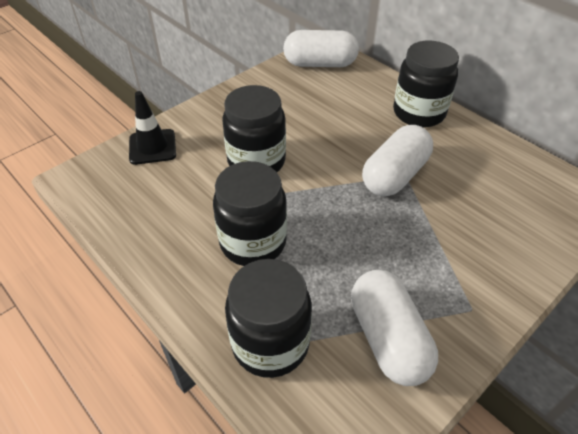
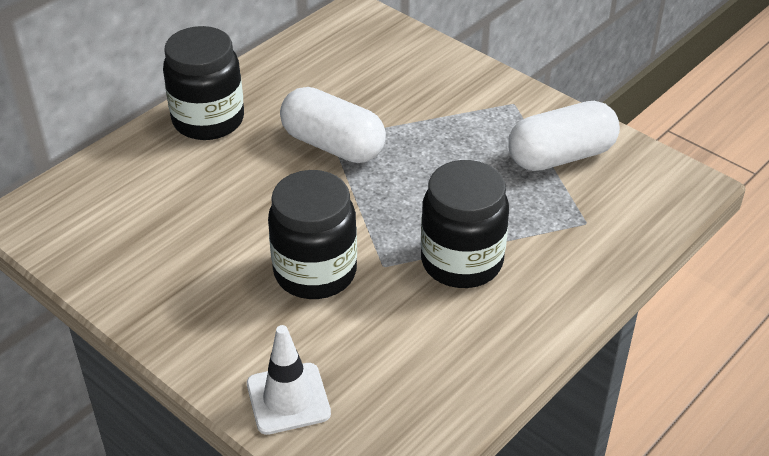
camera: 95 degrees left, 5 degrees down
black traffic cone [129,91,176,165] -> white traffic cone [247,325,331,435]
black jar [225,259,312,378] -> none
white capsule [283,30,359,67] -> none

